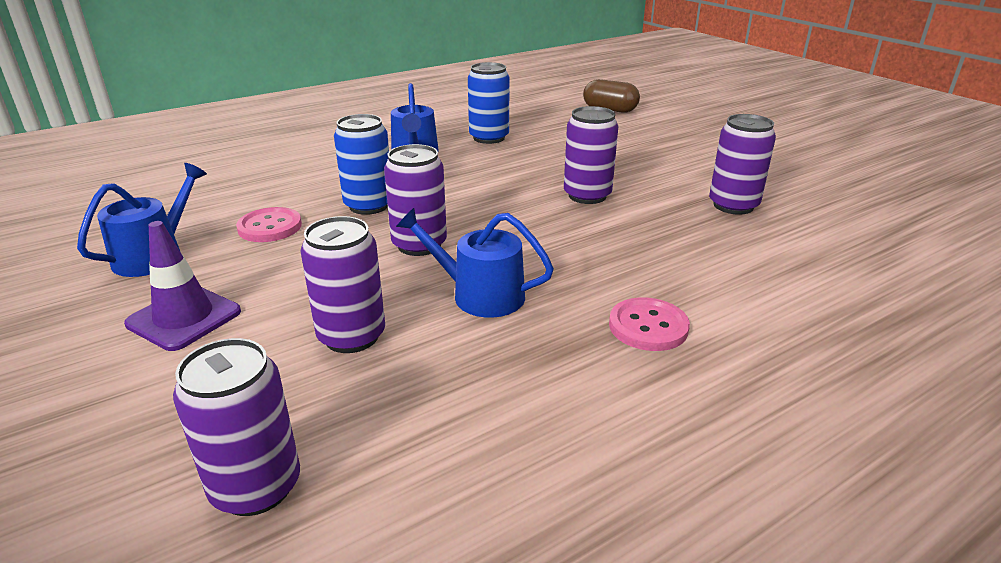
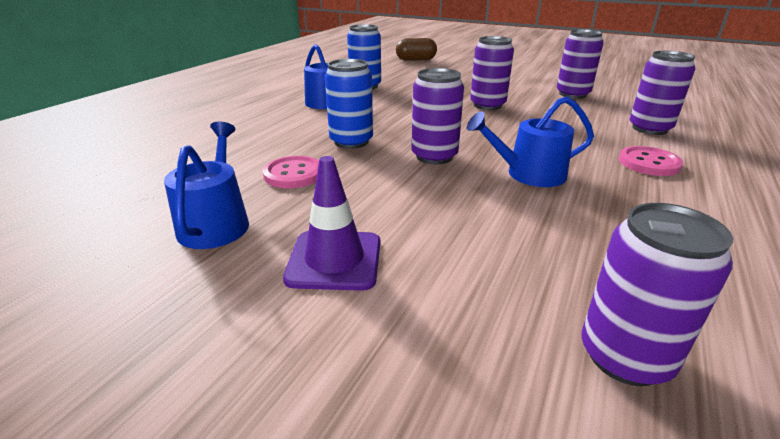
camera: 30 degrees left, 0 degrees up
purple can [300,216,385,353] -> purple can moved to [630,51,695,135]

